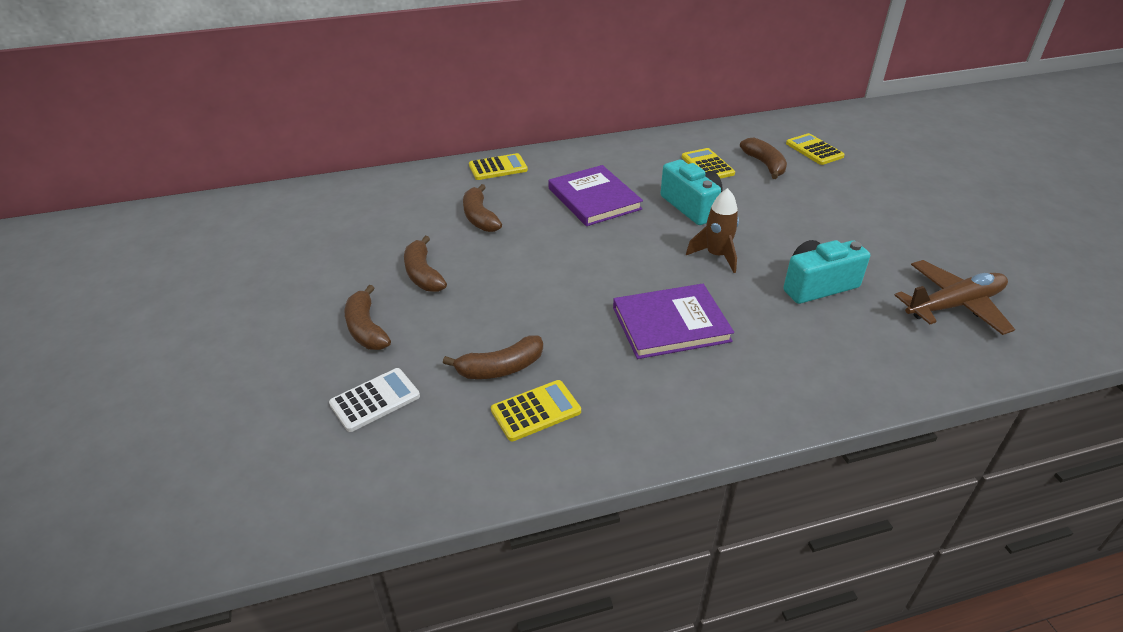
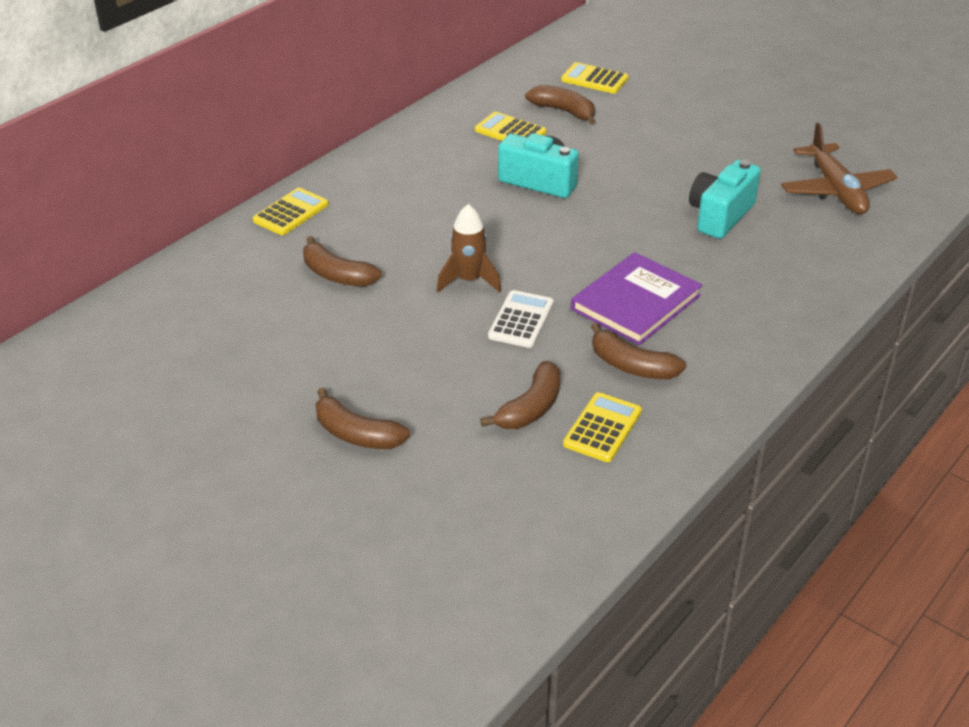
camera: 35 degrees left, 0 degrees up
white calculator [329,368,420,432] -> white calculator moved to [488,290,554,348]
brown banana [404,236,447,292] -> brown banana moved to [591,323,686,379]
purple book [549,165,643,226] -> none
brown rocket [686,188,739,273] -> brown rocket moved to [437,204,501,292]
brown plane [895,260,1015,335] -> brown plane turned 135 degrees clockwise [781,123,897,214]

